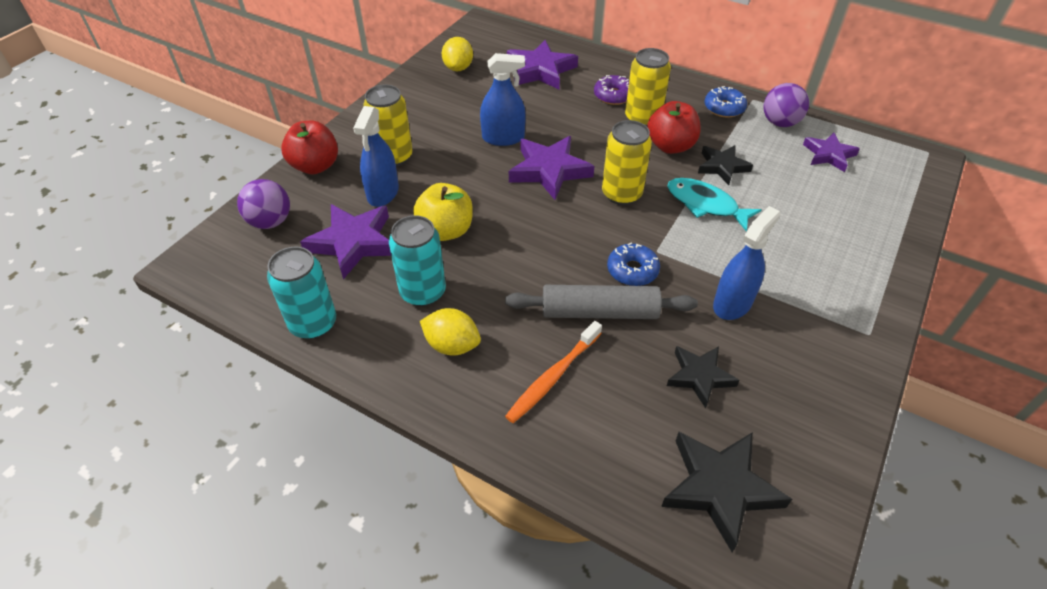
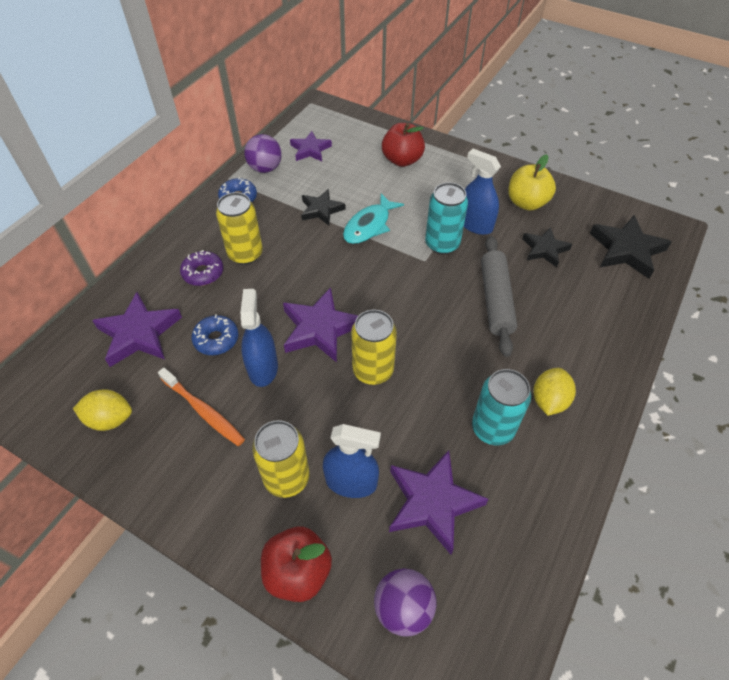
camera: 90 degrees left, 5 degrees up
turquoise can [267,247,336,339] -> turquoise can moved to [425,182,468,254]
yellow apple [413,183,473,241] -> yellow apple moved to [508,154,556,211]
orange toothbrush [505,321,602,423] -> orange toothbrush moved to [158,367,245,446]
yellow can [602,120,652,205] -> yellow can moved to [351,310,397,385]
blue donut [607,243,660,286] -> blue donut moved to [191,314,239,355]
red apple [647,101,701,154] -> red apple moved to [382,123,425,167]

